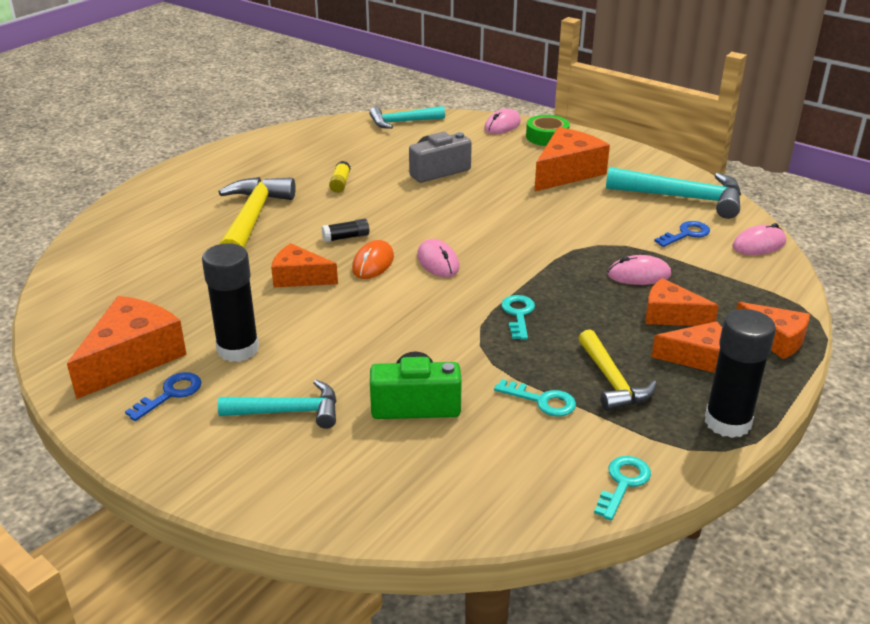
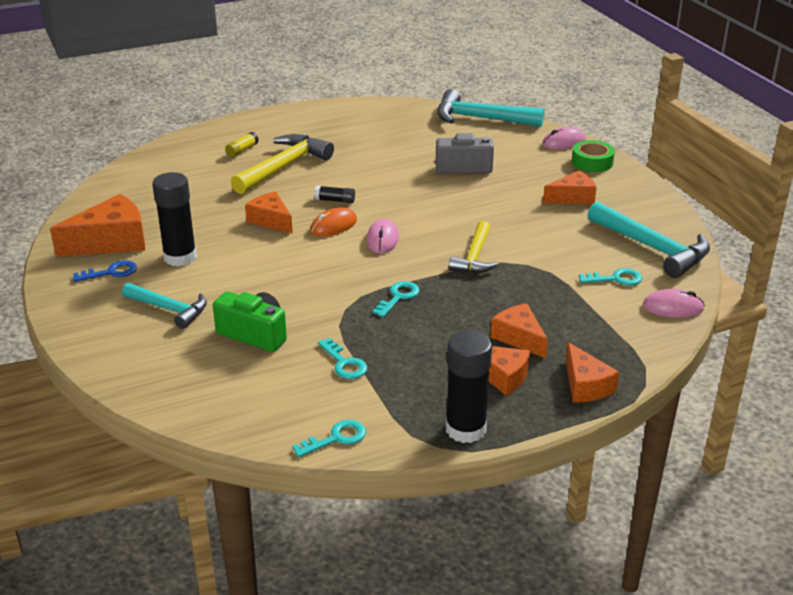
camera: 30 degrees right, 0 degrees up
yellow glue stick [329,161,351,193] -> yellow glue stick moved to [225,132,259,157]
turquoise hammer [370,106,445,129] -> turquoise hammer [437,89,544,127], size x1.56
orange cheese [534,127,610,192] -> orange cheese [543,170,597,205], size x0.63
yellow hammer [578,330,657,411] -> yellow hammer moved to [449,221,498,273]
pink mouse [607,255,671,285] -> none
blue key [654,221,710,247] -> turquoise key [579,268,642,286]

